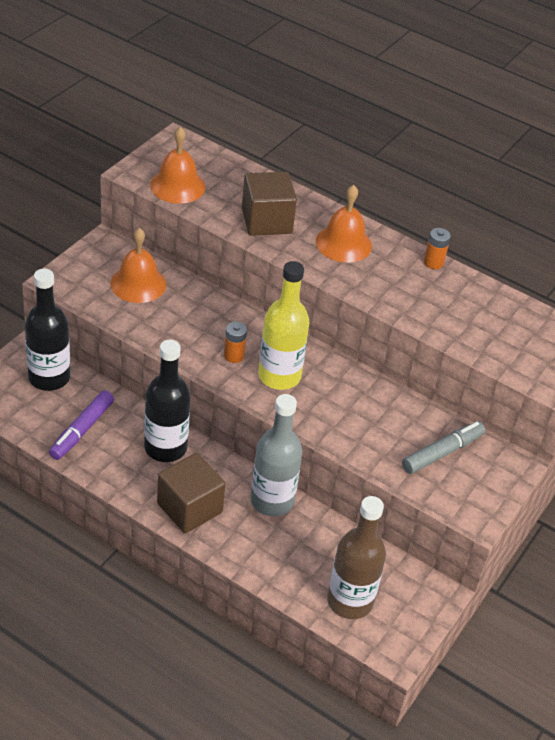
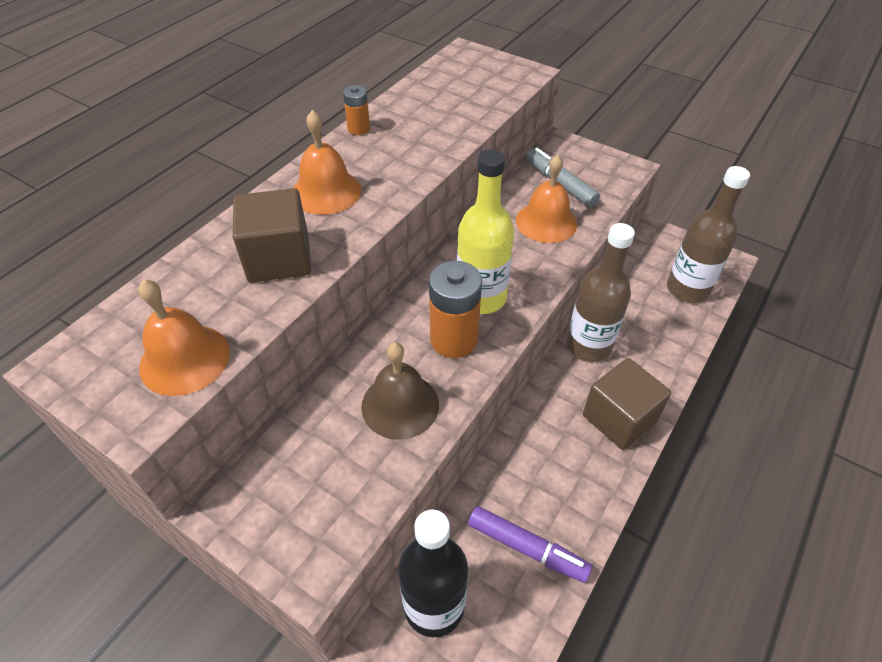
camera: 85 degrees left, 5 degrees up
orange bell [110,228,166,303] -> orange bell moved to [516,155,577,243]
black bottle [144,340,191,462] -> none
orange battery [224,322,247,363] -> orange battery [429,261,482,358], size x1.87
grey bottle [250,394,302,516] -> brown bottle [567,223,635,362]
none -> brown bell [361,342,439,440]

